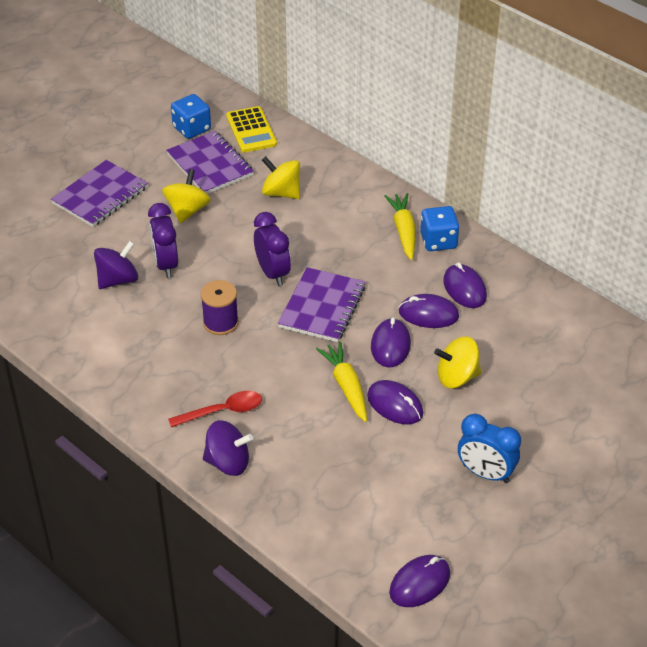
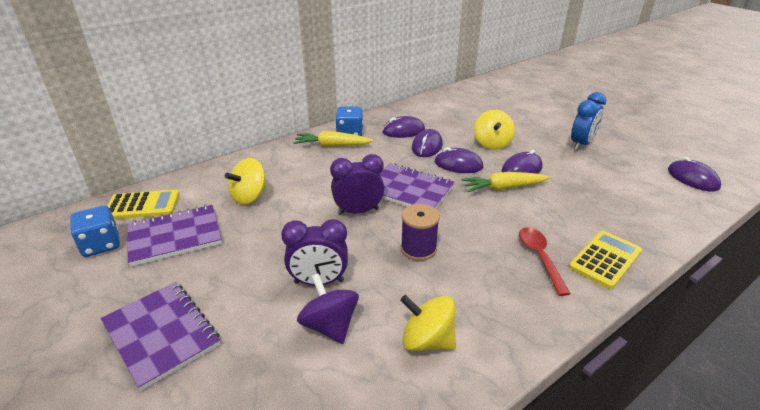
camera: 80 degrees left, 10 degrees down
yellow spinning top [162,169,211,223] -> yellow spinning top moved to [400,295,456,351]
purple spinning top [203,420,253,476] -> yellow calculator [569,231,642,289]

